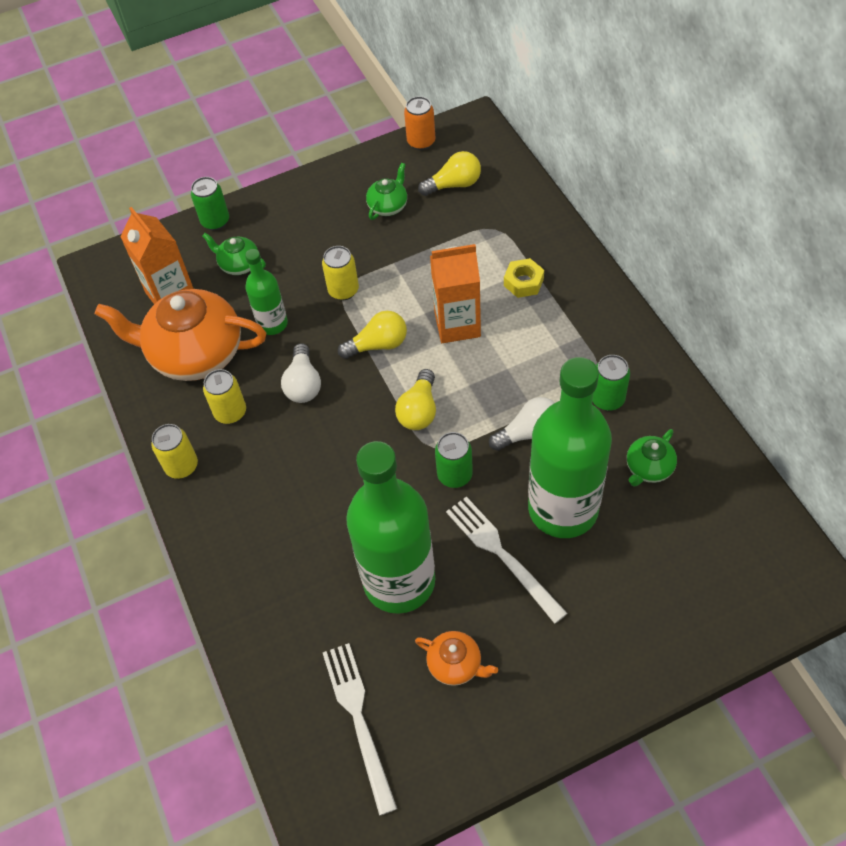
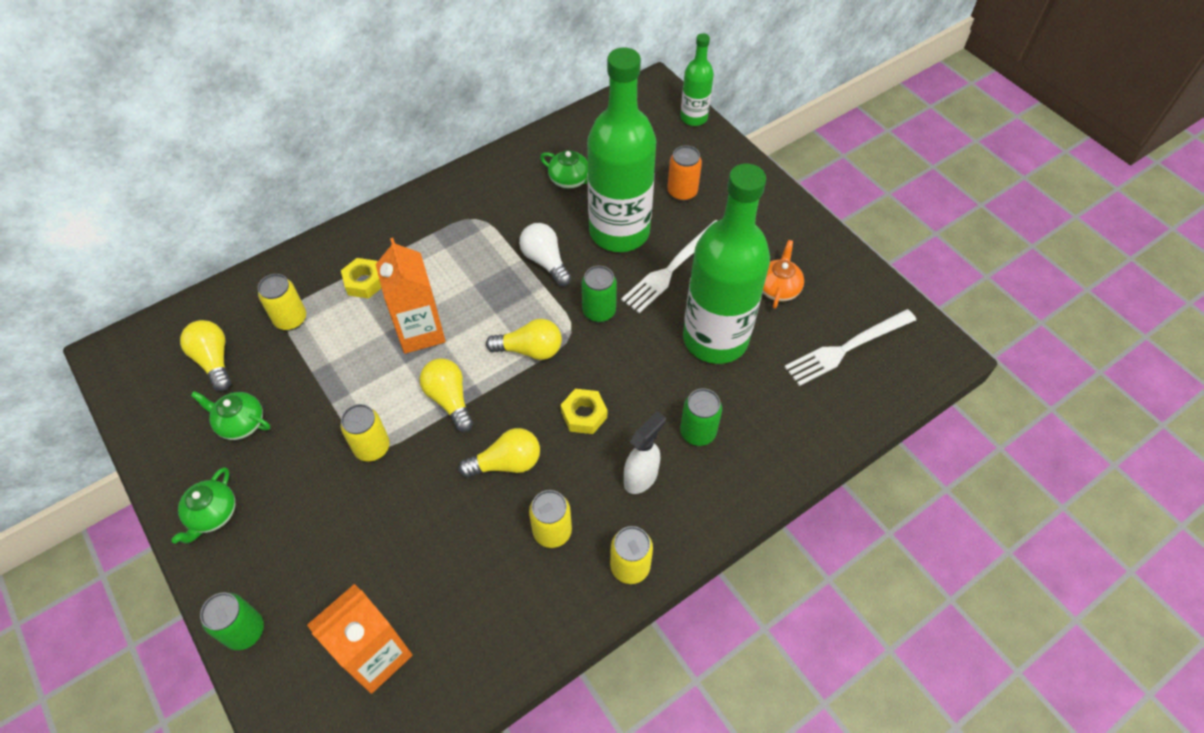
camera: 105 degrees left, 0 degrees up
orange teapot [95,289,266,381] -> none
green teapot [202,233,266,275] -> green teapot moved to [172,467,236,544]
green bottle [245,249,288,335] -> green bottle moved to [680,33,714,126]
white light bulb [281,343,321,403] -> yellow light bulb [459,428,540,478]
orange can [404,96,435,150] -> orange can moved to [667,145,702,201]
green can [592,355,630,411] -> green can moved to [680,388,722,446]
none -> yellow can [258,274,306,331]
none -> yellow nut [561,389,607,434]
none -> white spray bottle [624,411,666,494]

